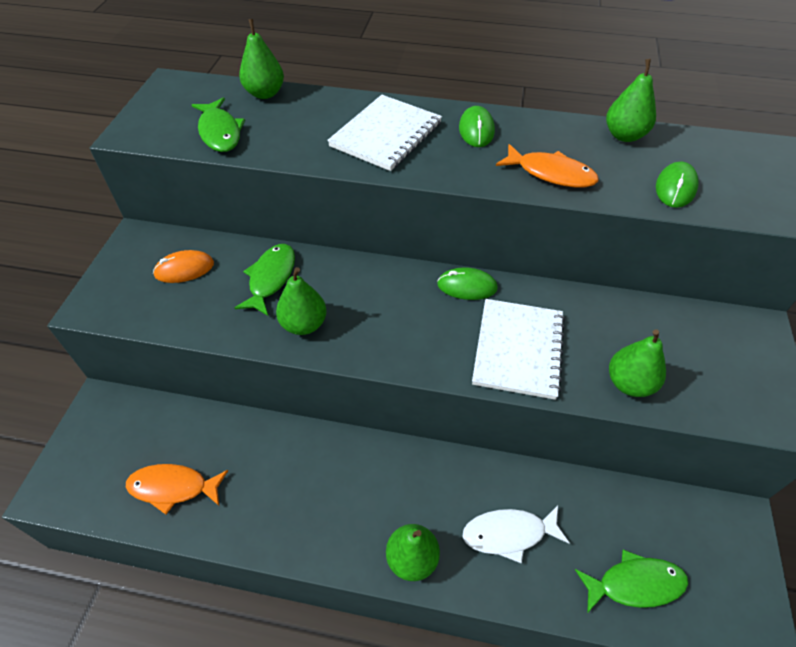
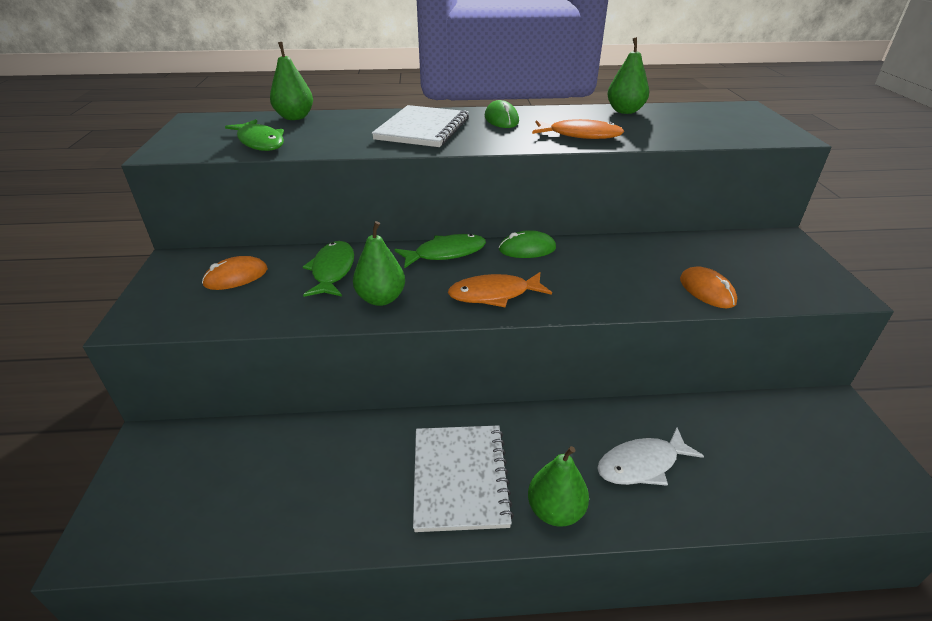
camera: 15 degrees left, 15 degrees down
orange fish [126,464,228,514] -> orange fish moved to [448,272,552,308]
white notebook [472,299,565,400] -> white notebook moved to [413,425,514,532]
green fish [575,550,688,613] -> green fish moved to [395,234,486,269]
green pear [609,329,666,397] -> orange mouse [680,266,737,308]
green mouse [656,162,698,208] -> none

